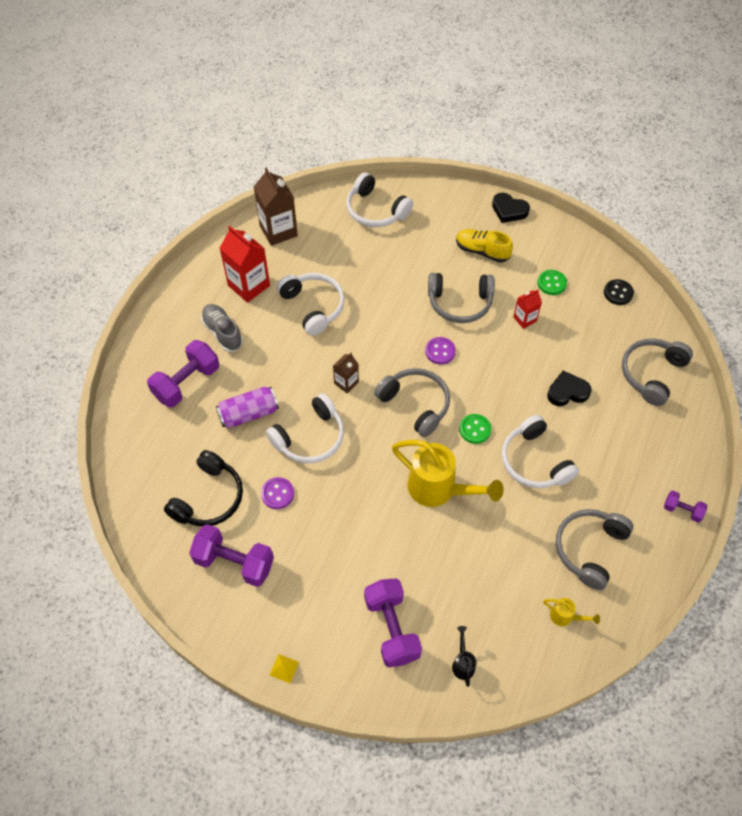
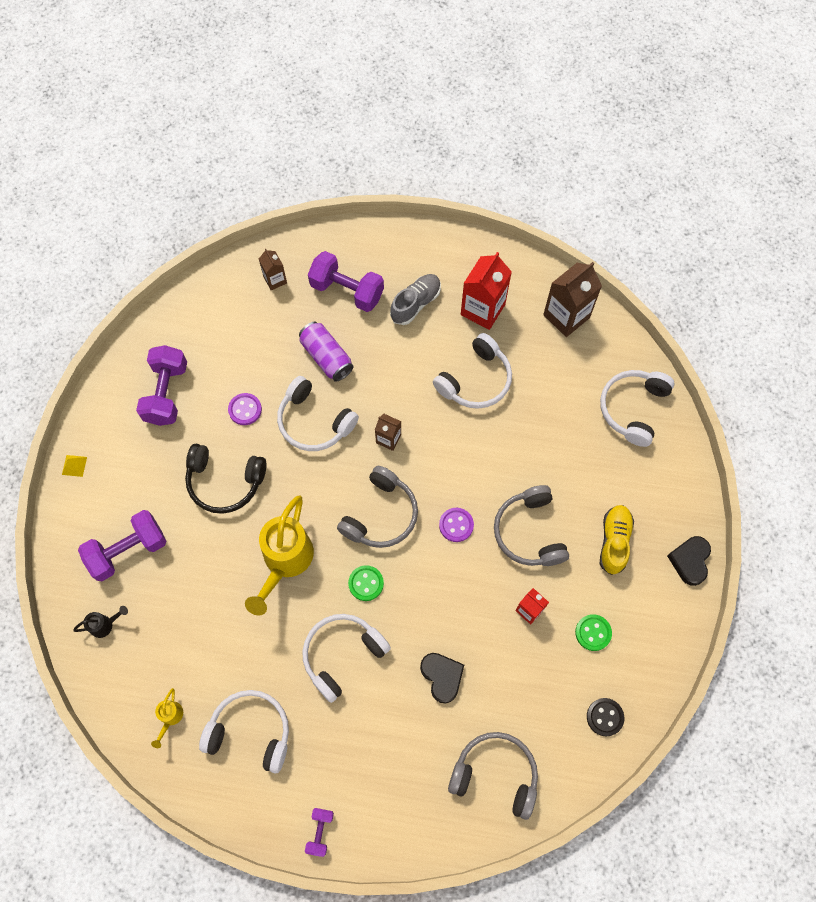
camera: 75 degrees right, 10 degrees up
black headphones [164,450,243,526] -> black headphones moved to [185,444,267,514]
grey headphones [556,509,634,590] -> white headphones [199,690,289,773]
none -> brown carton [259,249,287,290]

